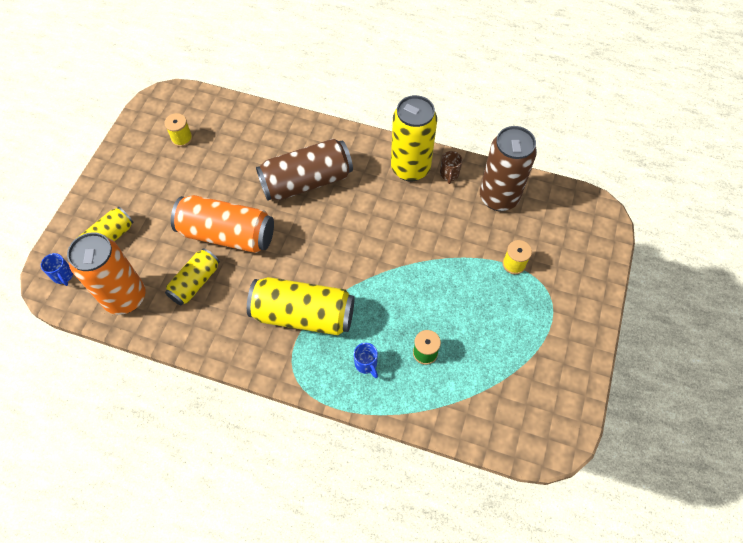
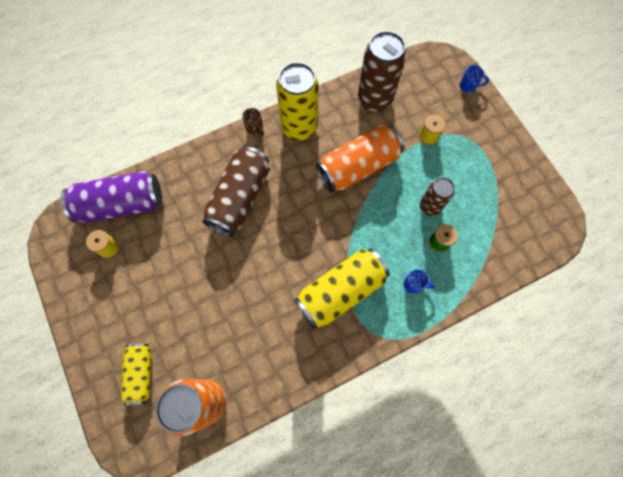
camera: 45 degrees left, 10 degrees up
blue mug [41,253,73,286] -> blue mug moved to [459,65,489,93]
yellow can [165,248,220,306] -> none
orange can [171,195,274,253] -> orange can moved to [316,125,404,193]
brown mug [440,151,462,184] -> brown mug moved to [242,108,264,136]
none -> purple can [61,171,162,223]
none -> brown can [420,177,455,216]

